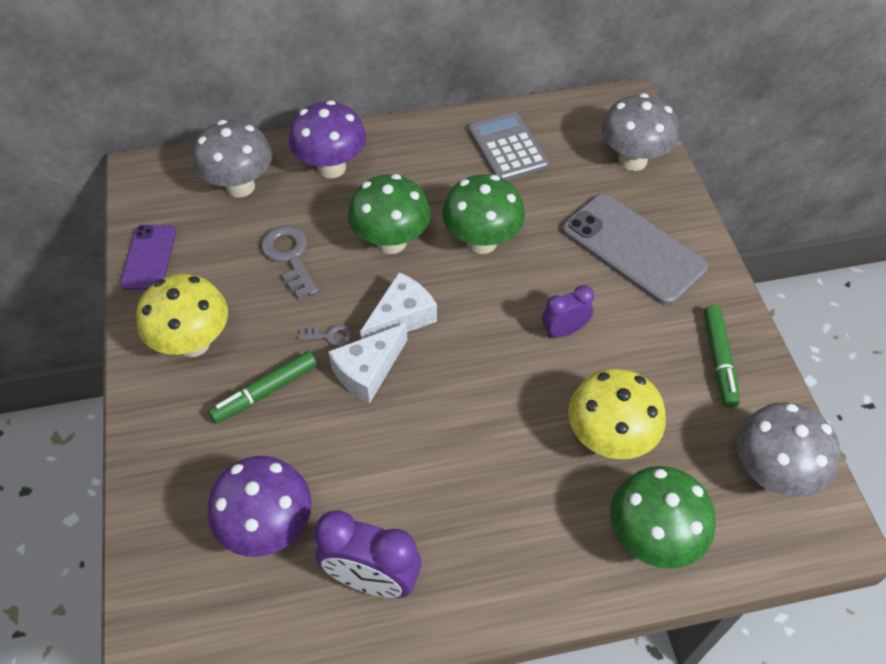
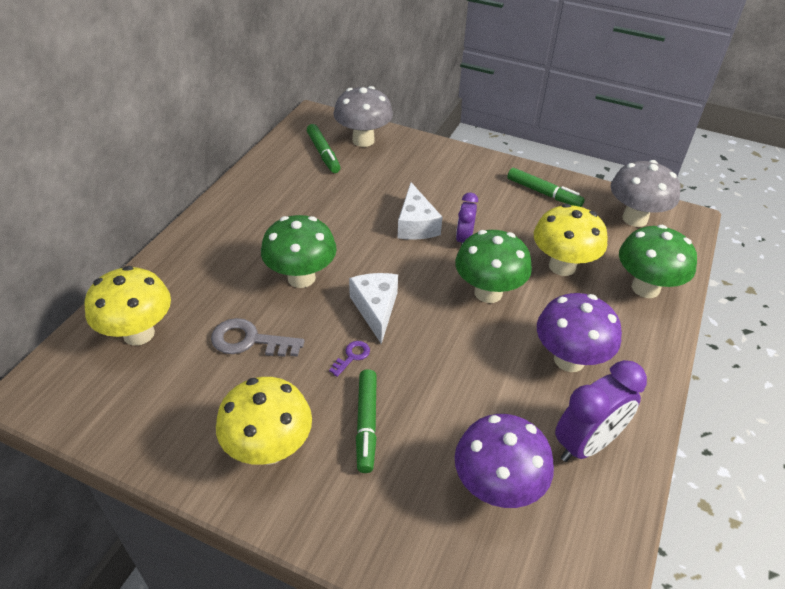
camera: 55 degrees left, 10 degrees down
purple phone [120,225,176,290] -> none
grey mushroom [193,120,272,198] -> yellow mushroom [85,266,171,346]
purple mushroom [289,100,366,178] -> purple mushroom moved to [537,293,622,372]
grey key [299,324,353,347] -> purple key [329,341,370,377]
white cheese [328,323,408,404] -> white cheese moved to [397,182,442,240]
green mushroom [442,174,525,254] -> green mushroom moved to [455,230,532,303]
grey calculator [468,112,549,181] -> none
grey phone [562,194,708,306] -> none
none -> green marker [307,124,341,173]

